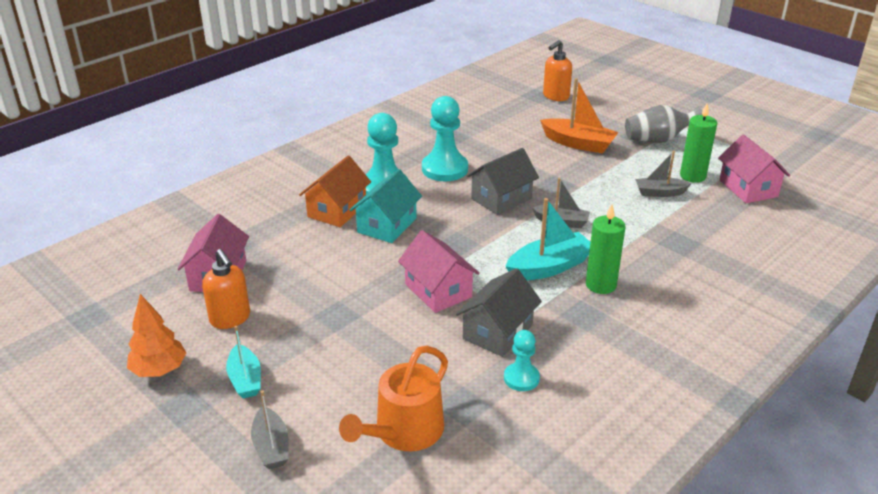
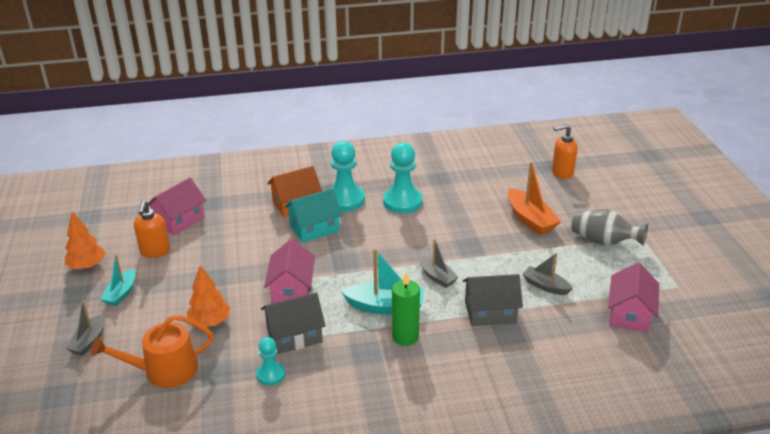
camera: 35 degrees right, 0 degrees up
grey house [467,148,539,215] -> grey house moved to [463,274,523,326]
green candle [680,103,717,183] -> none
none -> orange tree [187,265,231,327]

